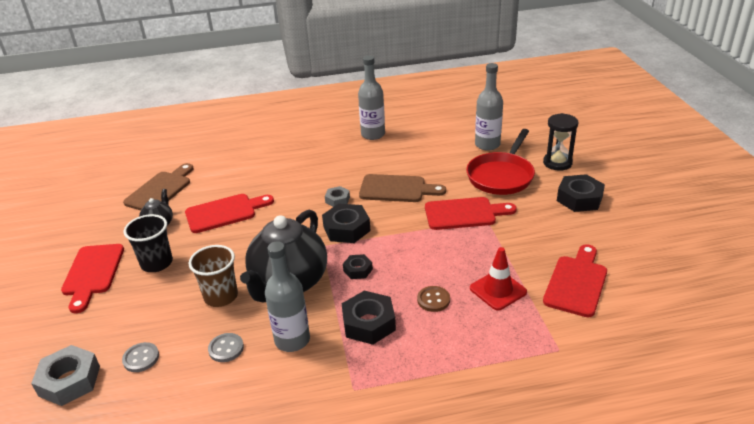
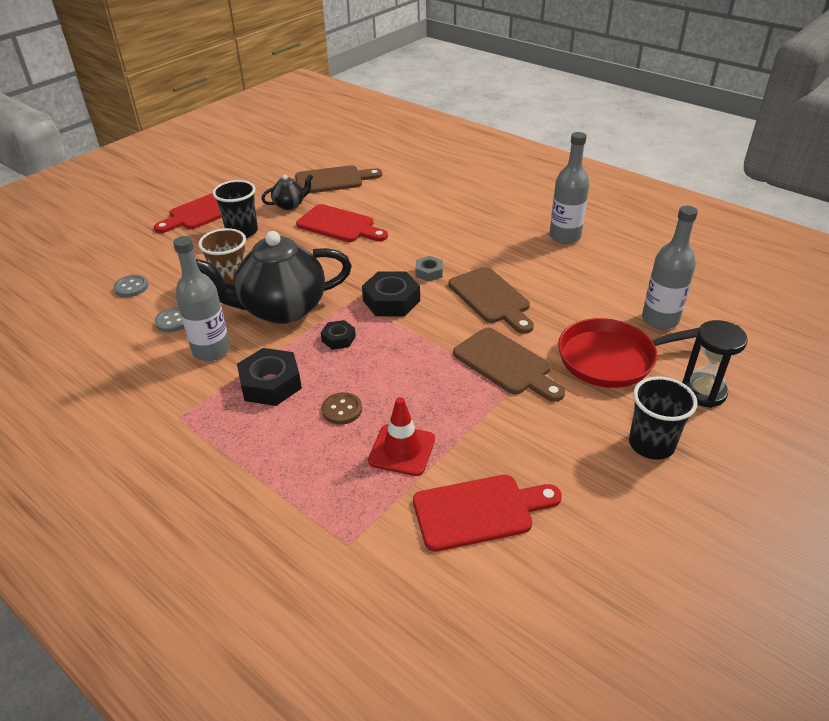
camera: 50 degrees right, 5 degrees up
grey nut [31,345,100,406] -> none
red cutting board [425,197,517,230] -> brown cutting board [453,328,565,402]
black nut [557,174,605,212] -> black cup [629,376,698,460]

